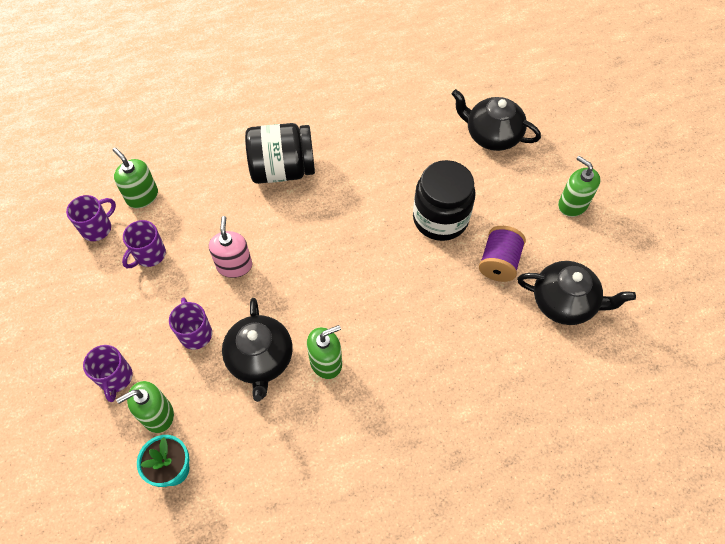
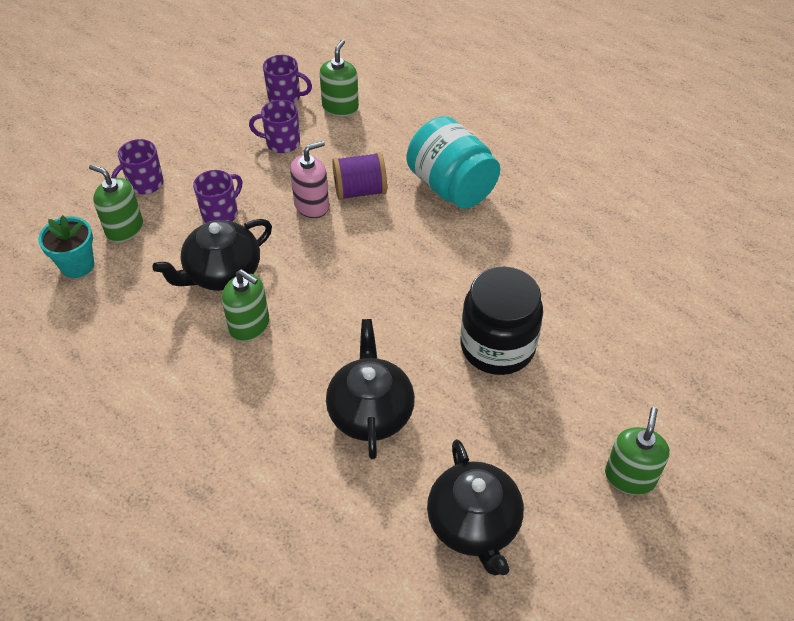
camera: 60 degrees right, 10 degrees down
black jar [245,123,315,184] -> turquoise jar [407,116,500,208]
black teapot [452,89,541,151] -> black teapot moved to [326,319,415,459]
purple spool [479,226,526,282] -> purple spool moved to [332,152,387,200]

